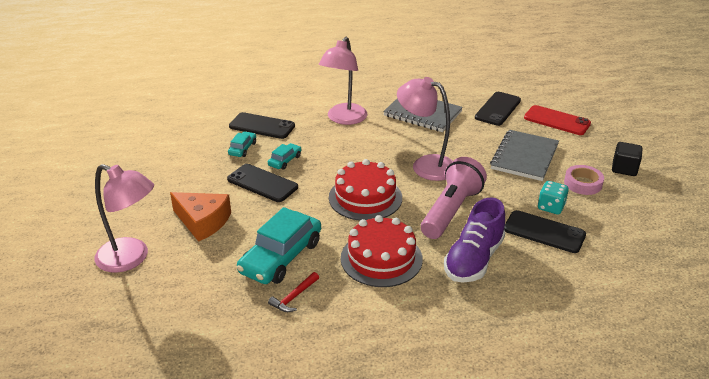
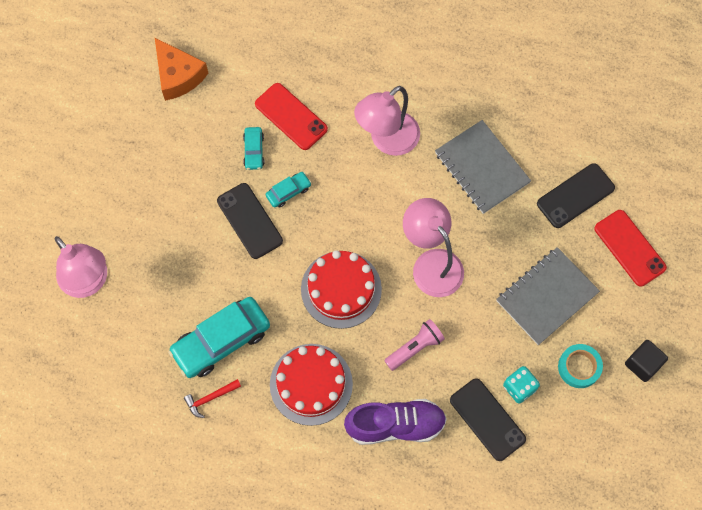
camera: 25 degrees right, 35 degrees up
orange cheese [170,192,231,242] -> orange cheese moved to [155,38,208,101]
turquoise car [228,132,256,157] -> turquoise car turned 135 degrees clockwise [243,127,264,170]
black phone [229,112,295,139] -> red phone [255,83,328,150]
pink flashlight [421,157,487,239] -> pink flashlight [384,319,445,371], size x0.59
purple shoe [444,198,505,283] -> purple shoe turned 150 degrees counterclockwise [344,399,447,445]
pink tape [564,165,604,195] -> turquoise tape [558,344,603,388]

